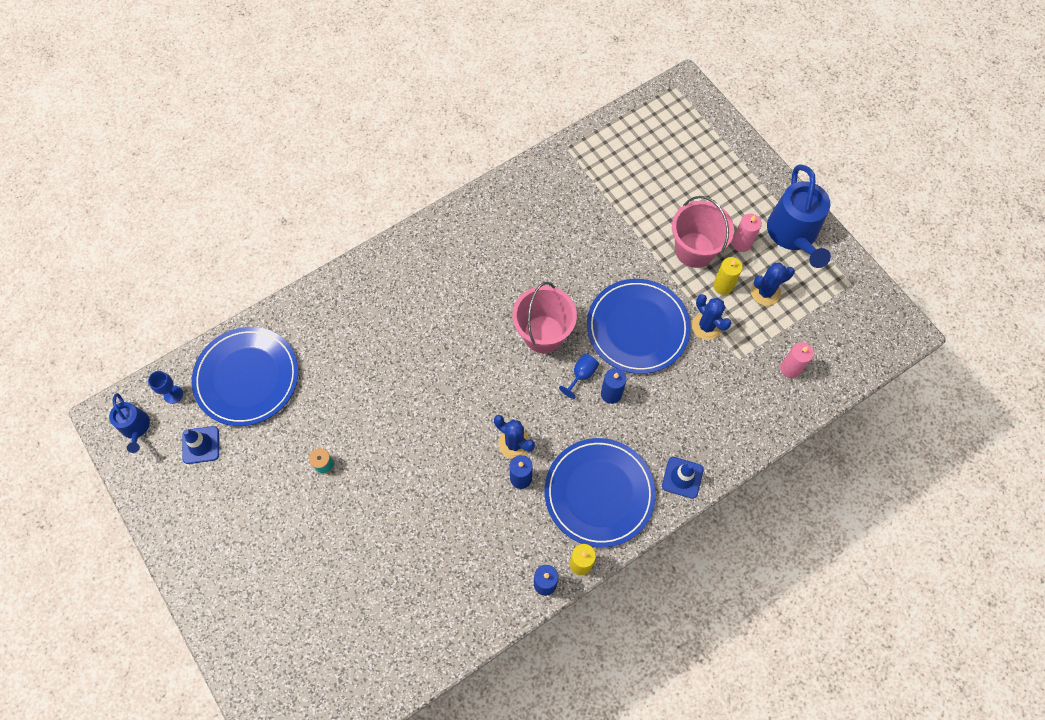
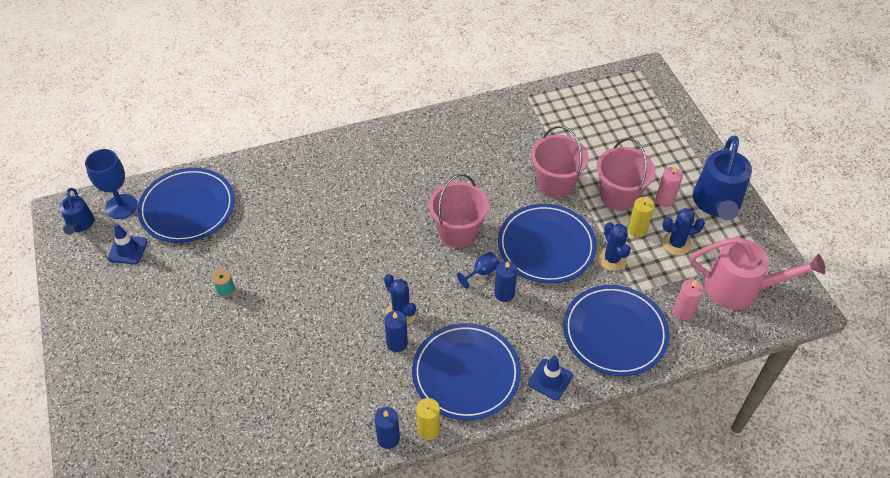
camera: 15 degrees right, 15 degrees down
blue goblet [148,371,183,404] -> blue goblet [85,149,138,219], size x1.79
none -> pink bucket [531,126,589,198]
none -> blue plate [563,285,669,376]
none -> pink watering can [690,237,825,310]

